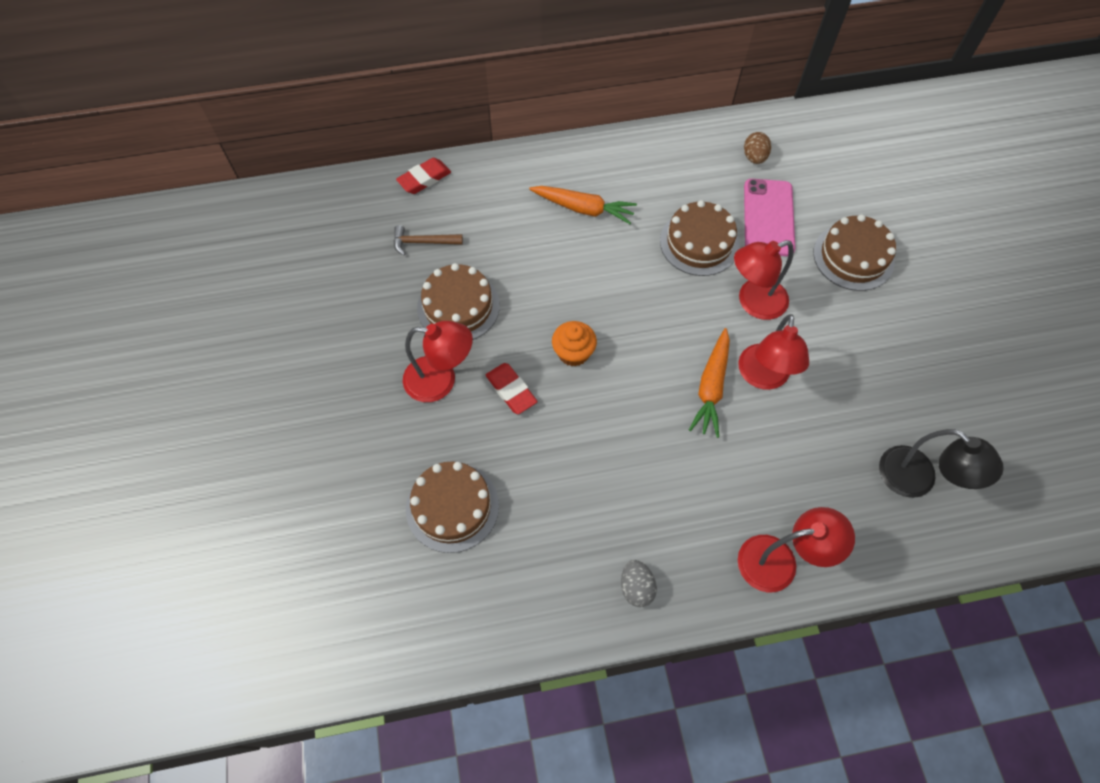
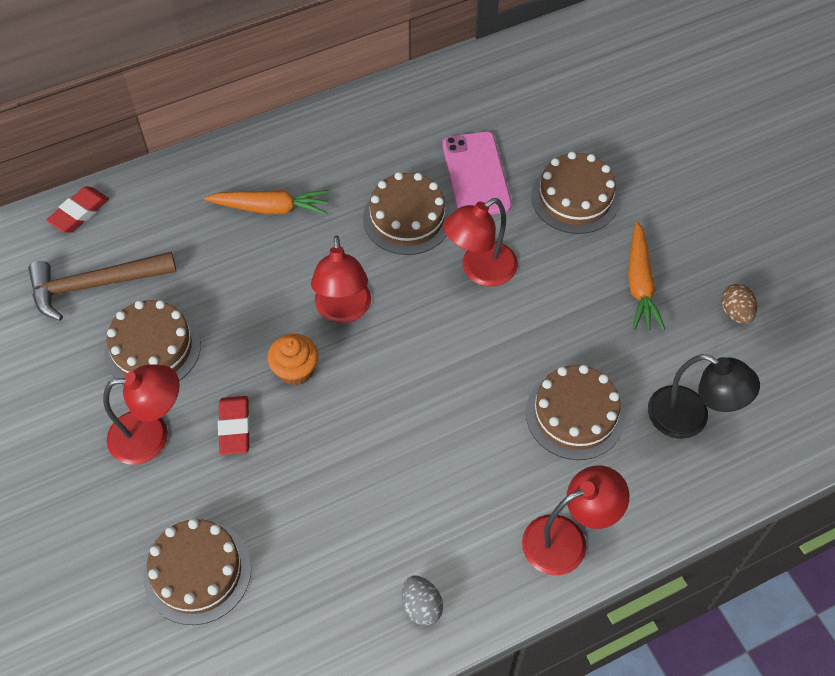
camera: 15 degrees left, 5 degrees down
brown hammer [394,225,463,256] -> brown hammer [28,251,176,321], size x1.77
red eraser [486,363,538,414] -> red eraser turned 45 degrees clockwise [218,396,250,455]
orange carrot [689,328,730,438] -> orange carrot moved to [628,221,665,330]
red lamp [738,314,809,390] -> red lamp moved to [311,235,371,323]
brown egg [744,132,771,164] -> brown egg moved to [721,284,757,324]
none -> brown cake [526,365,625,460]

